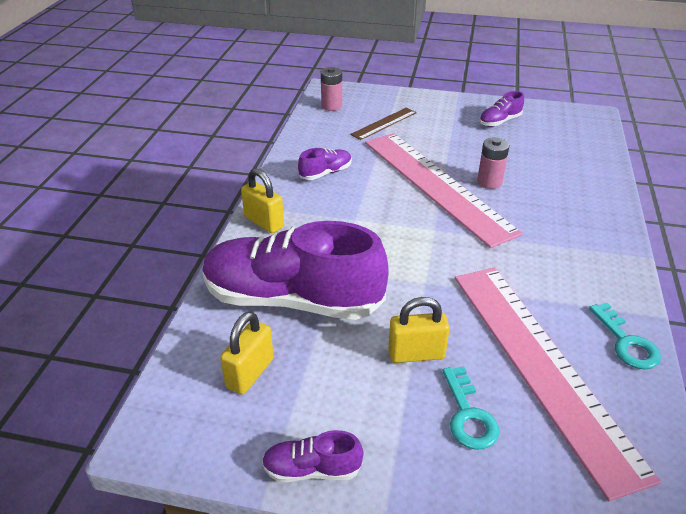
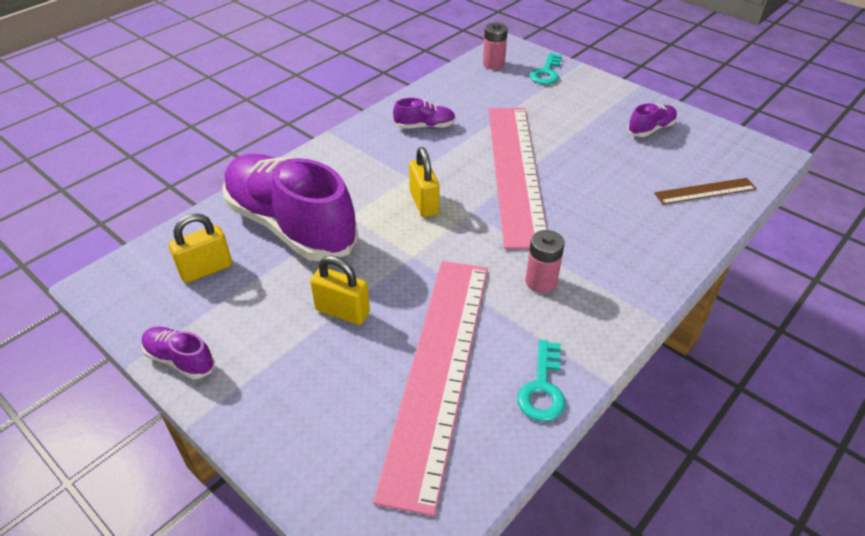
camera: 30 degrees right, 5 degrees up
yellow padlock [241,168,284,233] -> yellow padlock moved to [409,147,439,217]
brown ruler [350,108,417,140] -> brown ruler moved to [654,178,757,205]
turquoise key [442,366,499,450] -> turquoise key moved to [530,53,562,85]
pink battery [477,138,509,189] -> pink battery moved to [525,230,565,293]
purple shoe [479,91,524,127] -> purple shoe turned 150 degrees clockwise [627,103,677,137]

